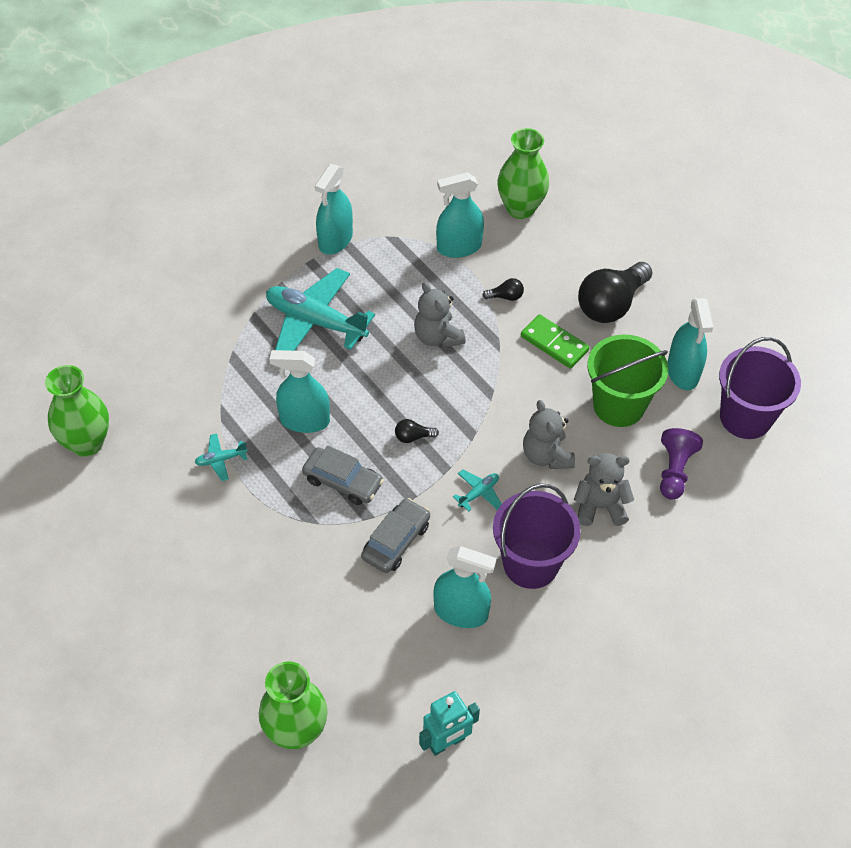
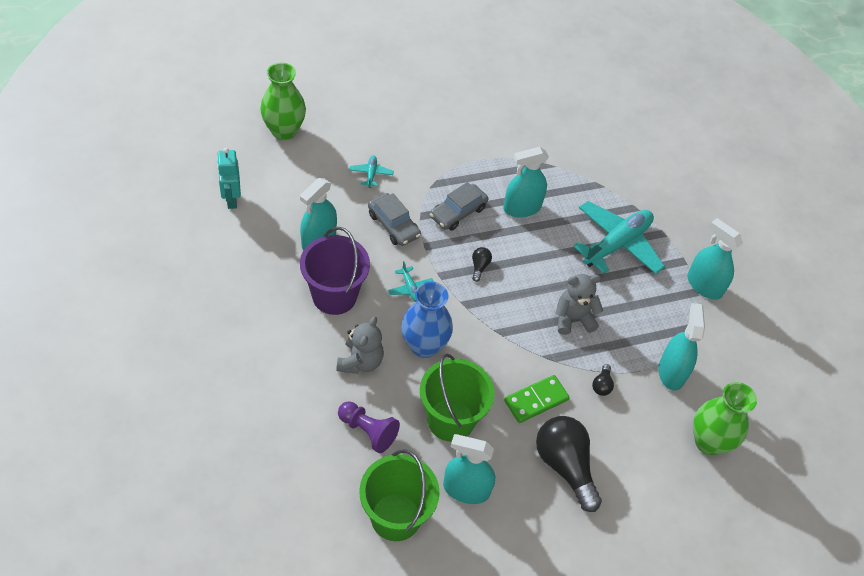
camera: 105 degrees right, 0 degrees up
green vase [45,365,109,457] -> none
turquoise plane [195,434,248,481] -> turquoise plane moved to [350,155,394,188]
turquoise spray bottle [270,350,330,433] -> turquoise spray bottle turned 135 degrees counterclockwise [503,147,549,217]
grey teddy bear [523,400,575,469] -> blue vase [401,281,453,358]
purple bucket [719,337,801,439] -> green bucket [359,449,440,541]

